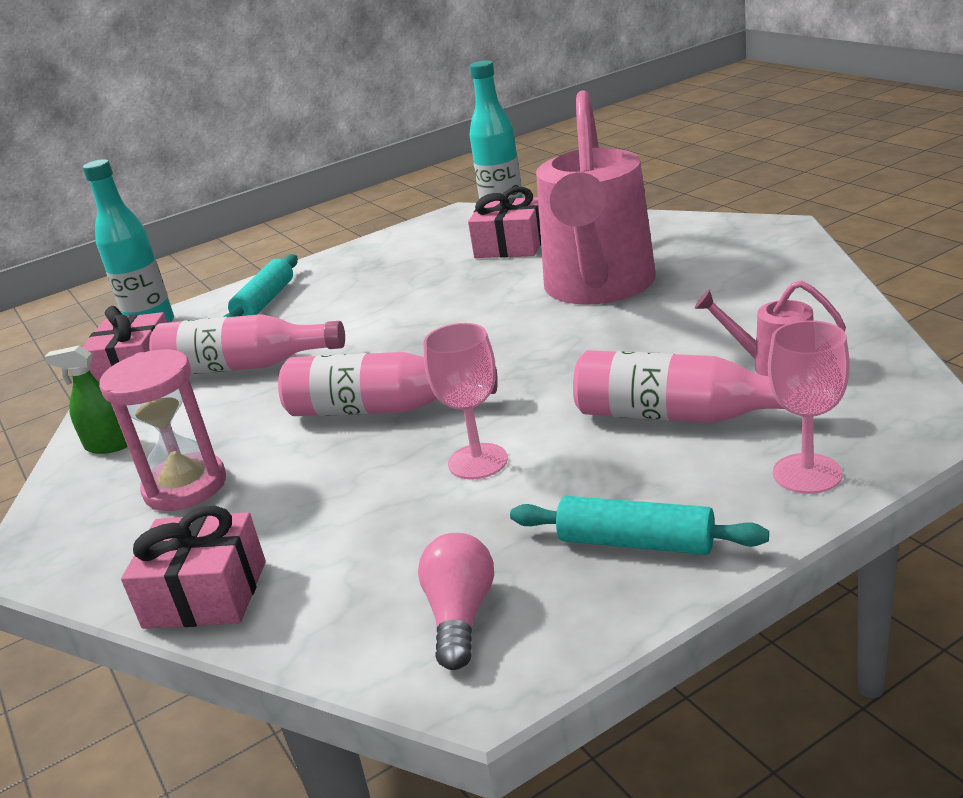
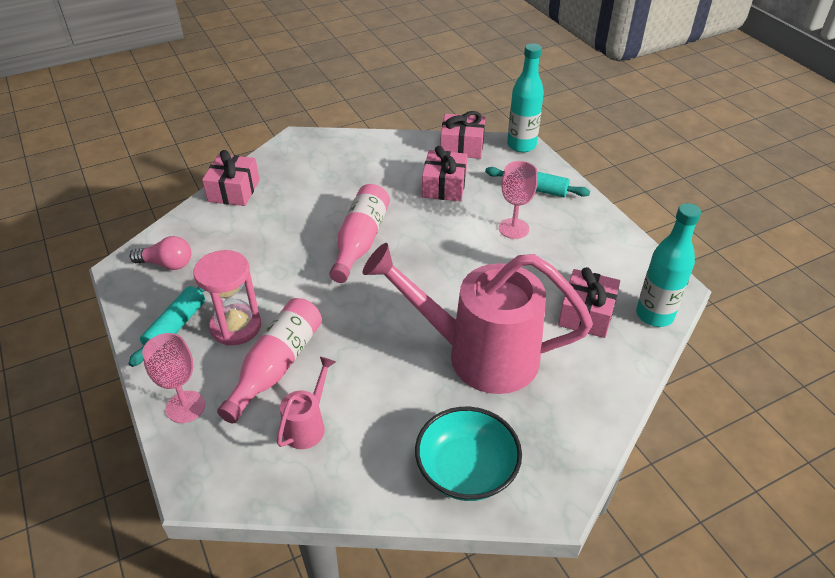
camera: 90 degrees right, 15 degrees up
green spray bottle [45,346,128,454] -> none
pink hourglass [99,349,226,511] -> pink hourglass moved to [193,250,261,345]
pink bottle [149,314,345,374] -> pink gift [422,146,467,201]
pink goblet [423,323,508,479] -> pink goblet moved to [499,161,538,239]
none -> turquoise bowl [415,407,522,501]

